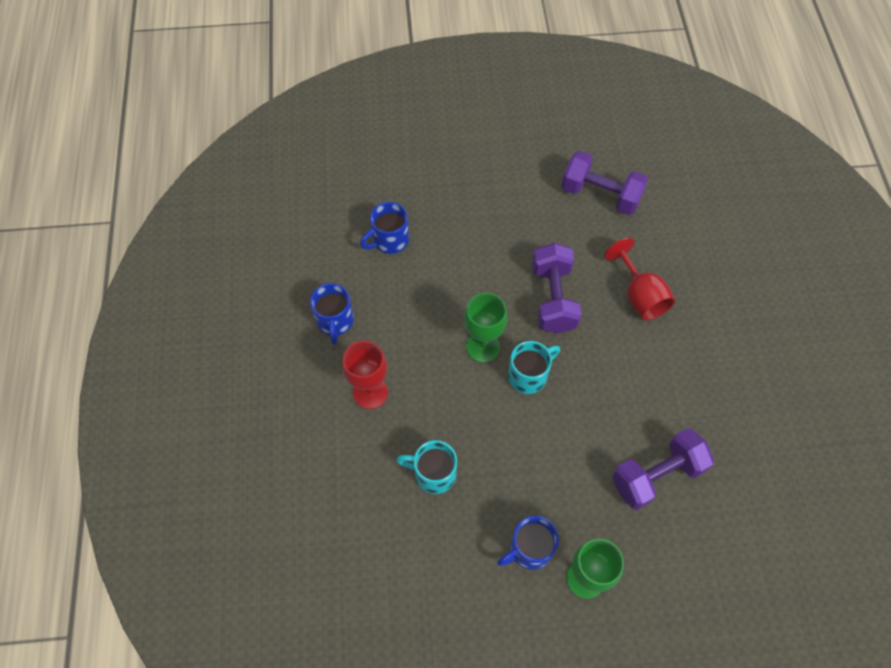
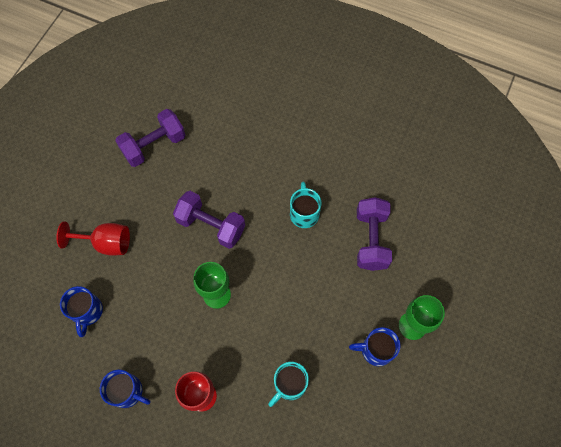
camera: 60 degrees left, 5 degrees up
blue mug [497,516,559,570] -> blue mug turned 90 degrees clockwise [349,327,401,366]
turquoise mug [508,341,560,394] -> turquoise mug moved to [290,181,321,228]
red goblet [604,238,675,320] -> red goblet moved to [56,221,130,256]

